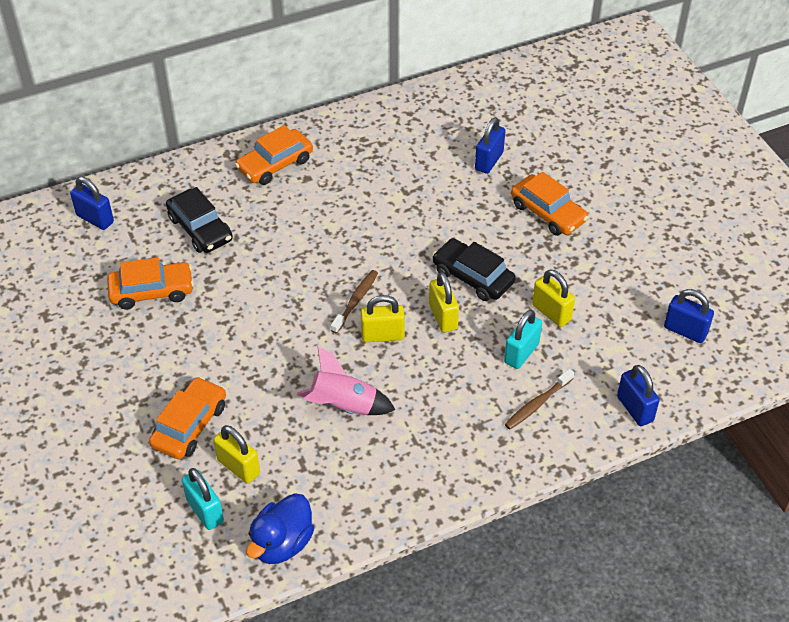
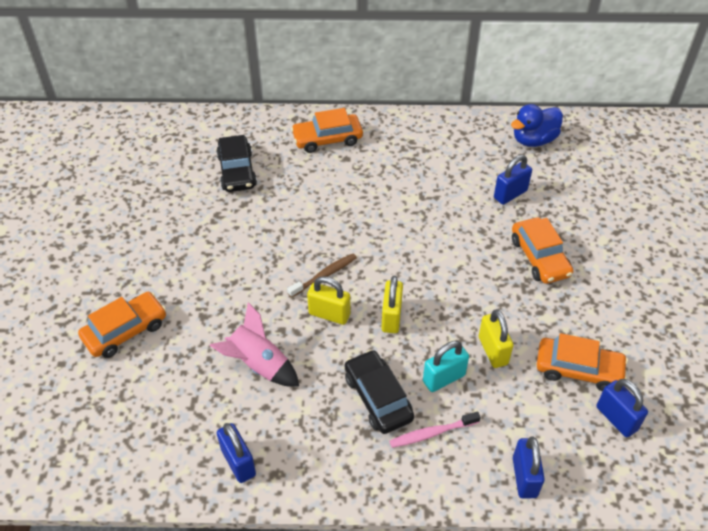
camera: 25 degrees right, 0 degrees up
blue padlock [70,177,114,230] -> blue padlock moved to [217,423,256,483]
orange car [107,257,194,309] -> orange car moved to [537,333,628,391]
turquoise padlock [182,468,224,530] -> none
yellow padlock [214,425,260,484] -> none
blue duck [246,493,314,564] -> blue duck moved to [511,104,563,147]
black car [432,238,516,301] -> black car moved to [345,350,414,434]
brown toothbrush [505,369,574,430] -> pink toothbrush [389,411,481,448]

